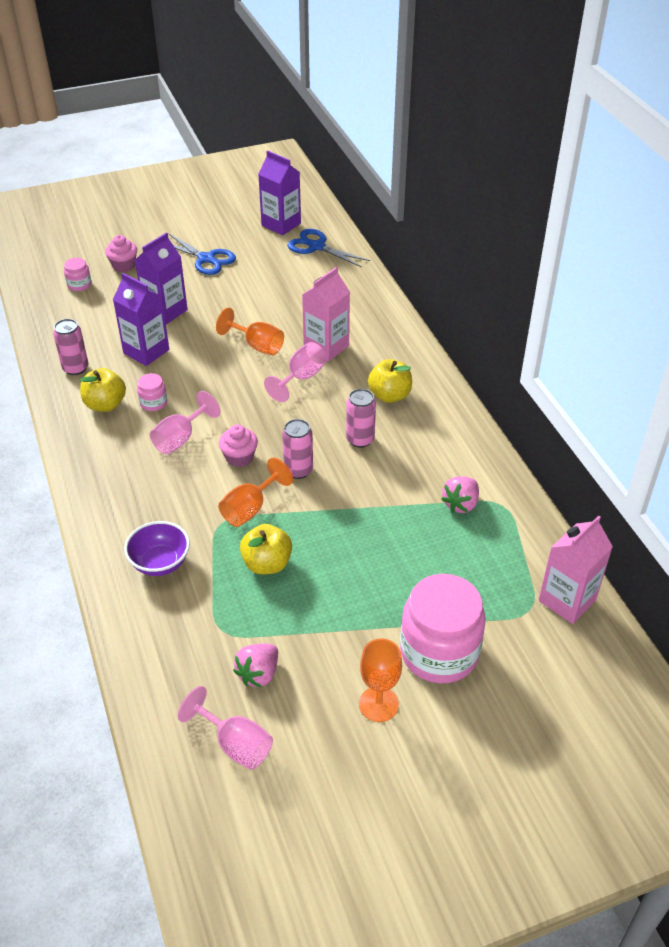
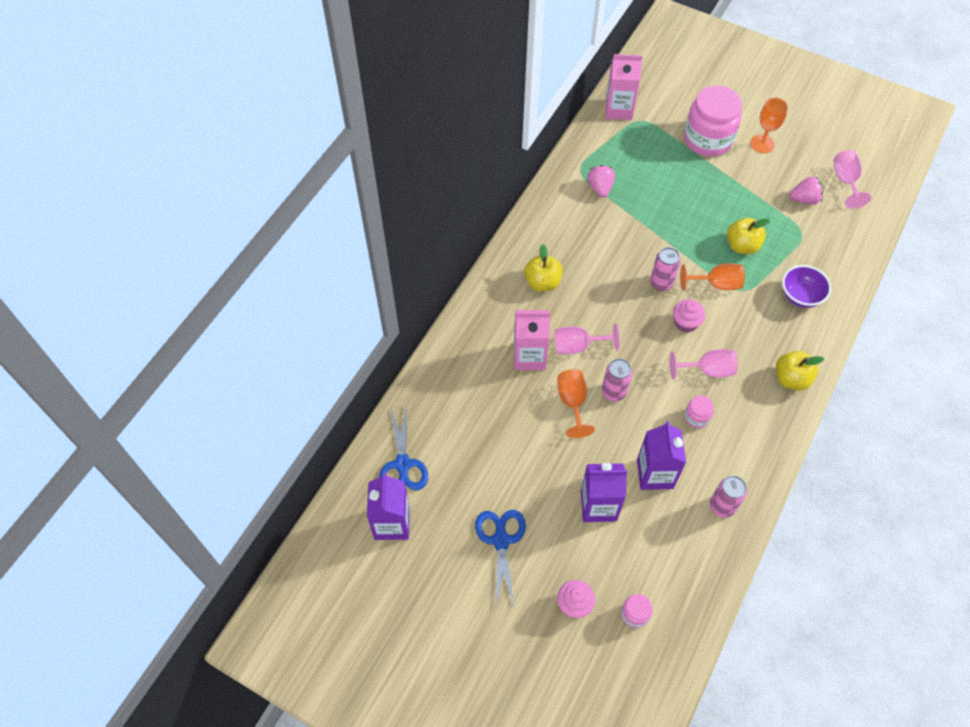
camera: 130 degrees left, 15 degrees up
yellow apple [80,368,126,412] -> yellow apple moved to [776,351,824,391]
pink can [346,389,376,448] -> pink can moved to [602,358,632,402]
pink strawberry [441,477,479,513] -> pink strawberry turned 90 degrees counterclockwise [587,165,615,198]

